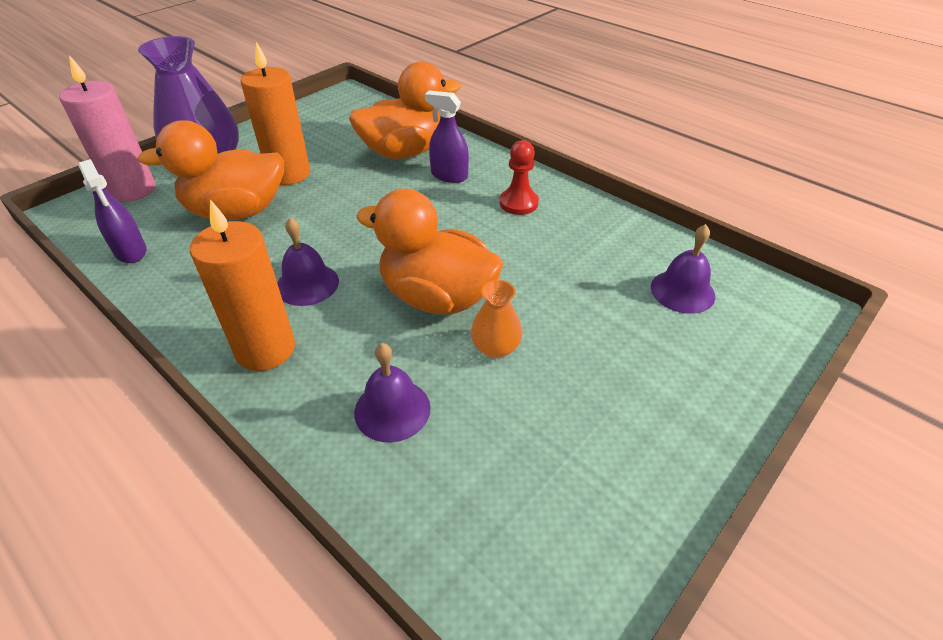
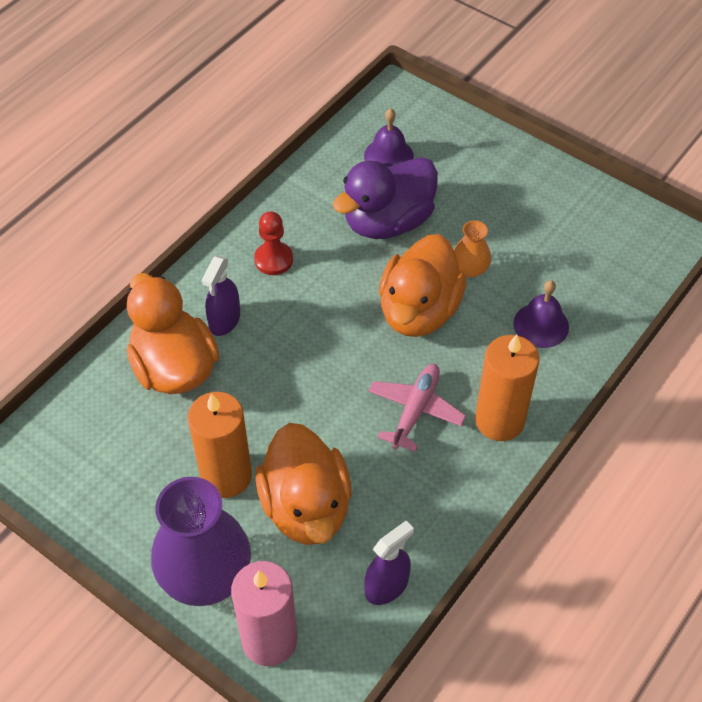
camera: 95 degrees left, 10 degrees up
purple bell [277,218,339,306] -> pink plane [368,364,466,452]
none -> purple duck [333,157,438,239]

